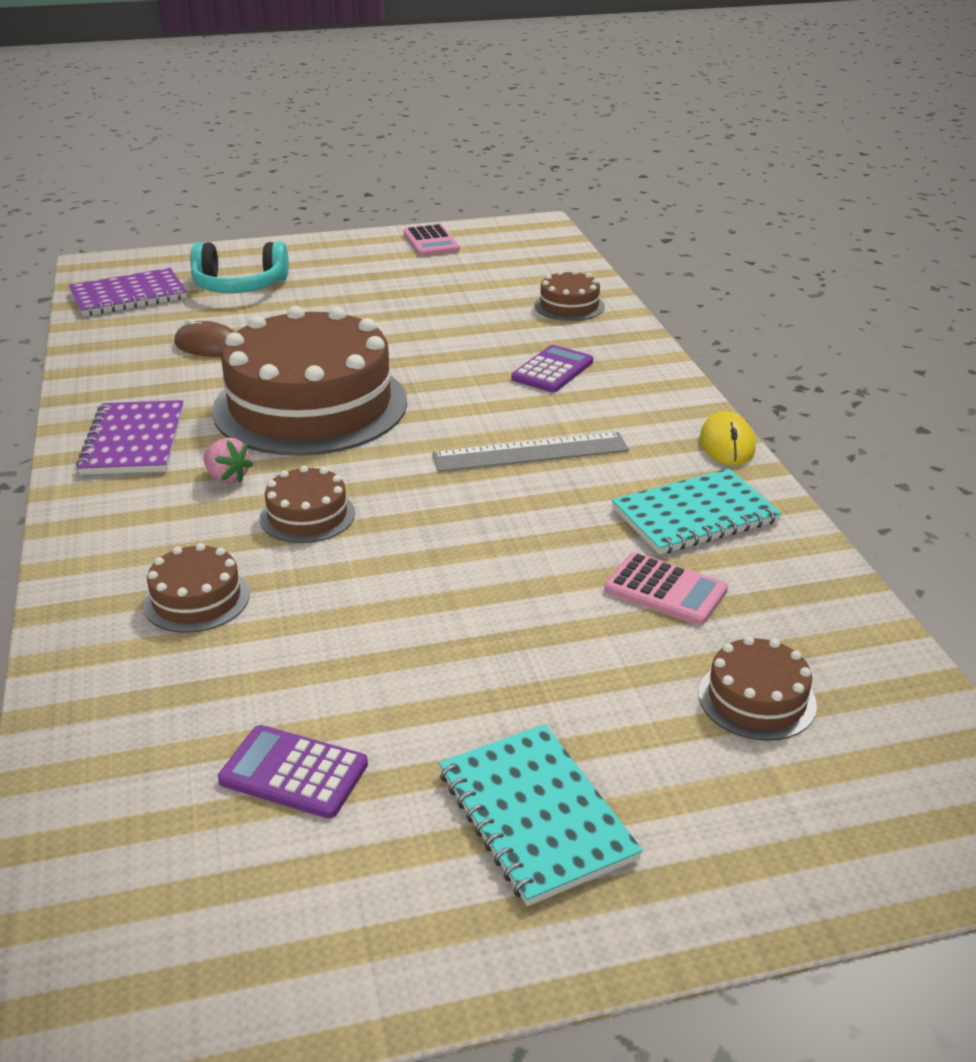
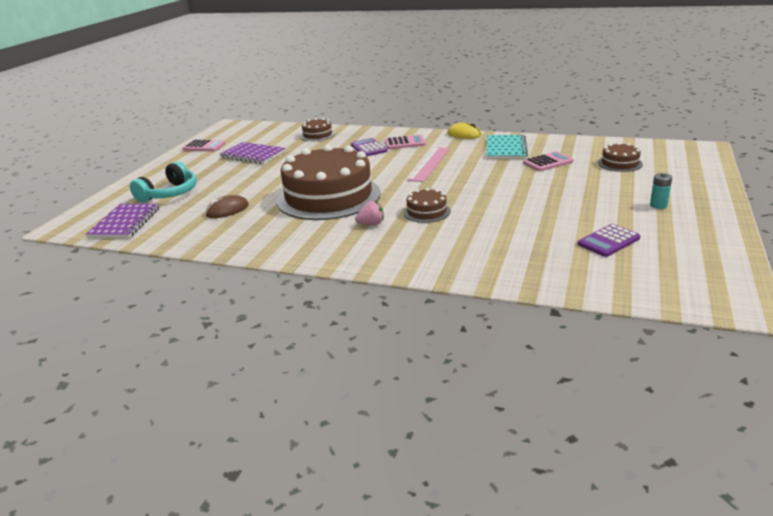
camera: 55 degrees left, 5 degrees down
purple notebook [76,400,184,475] -> purple notebook moved to [220,142,286,164]
brown cake [143,543,250,633] -> none
grey ruler [432,432,629,472] -> pink ruler [407,147,450,182]
turquoise notebook [439,724,643,906] -> turquoise battery [650,173,672,209]
none -> pink calculator [385,135,426,149]

